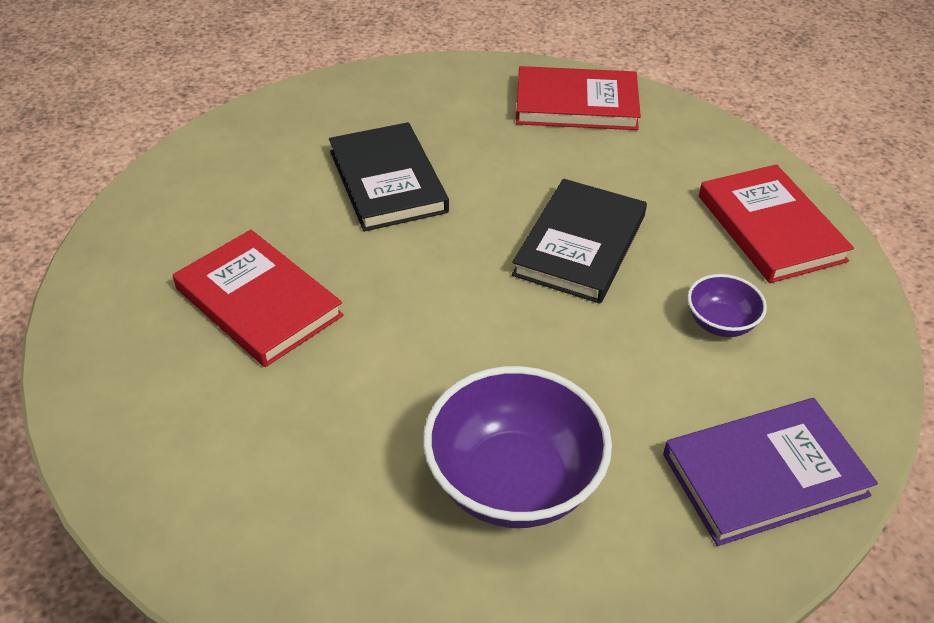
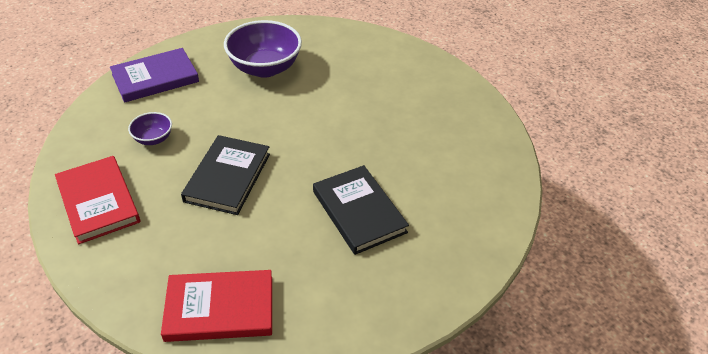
camera: 170 degrees right, 0 degrees up
red book [173,230,344,367] -> none

